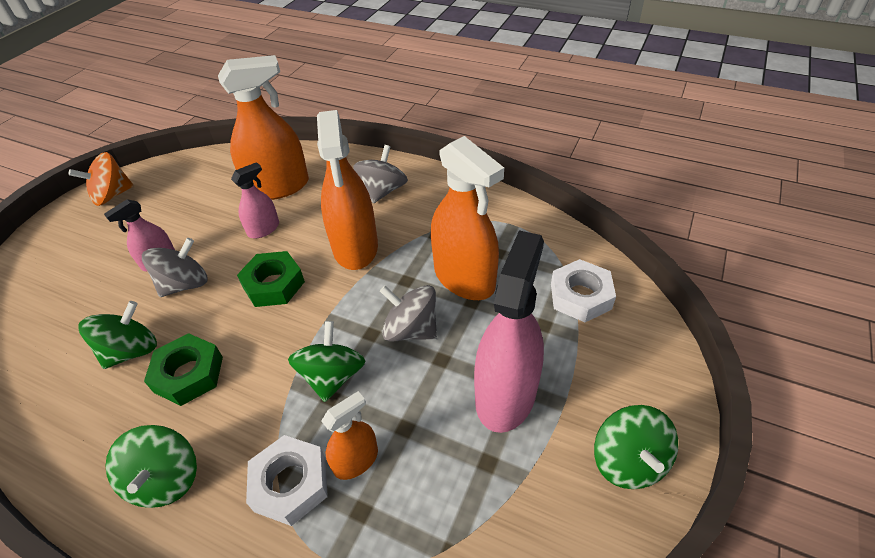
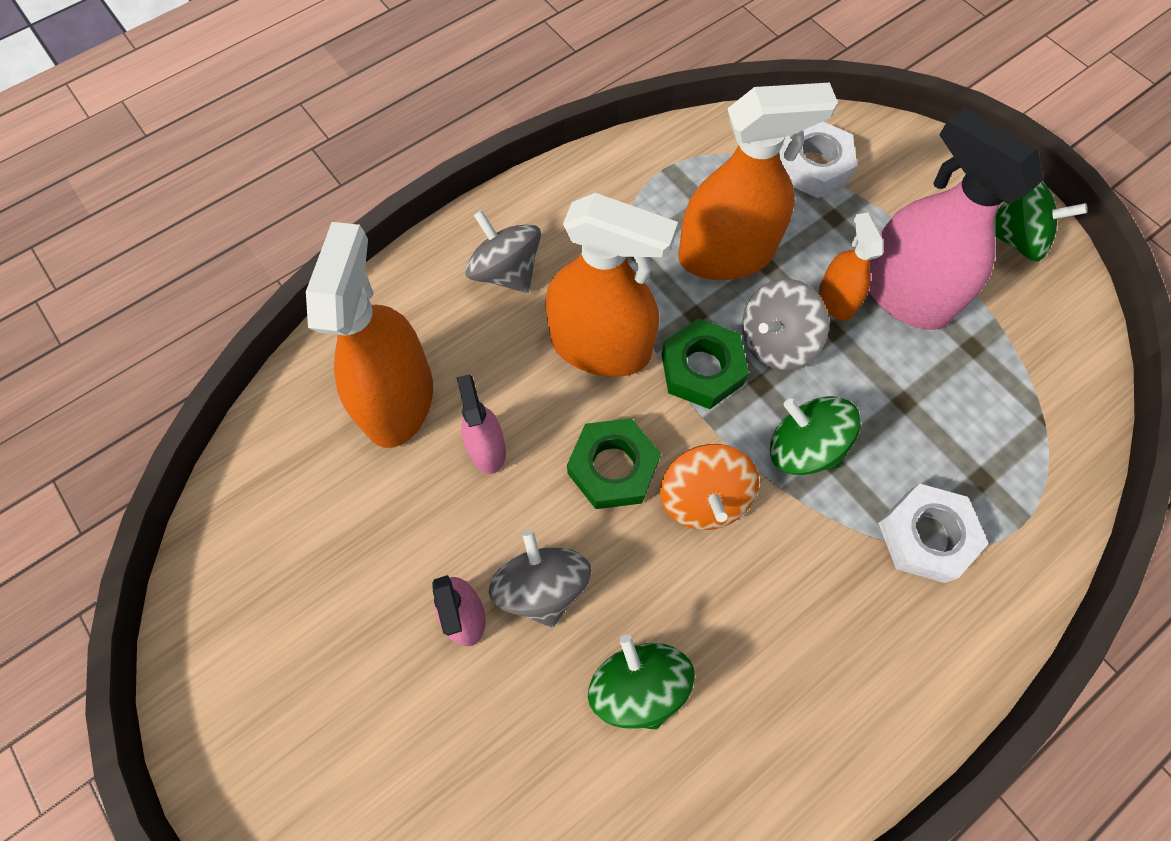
camera: 65 degrees left, 20 degrees up
orange spinning top [69,152,134,206] -> orange spinning top moved to [660,444,759,530]
green spinning top [105,425,197,508] -> none
green nut [144,333,223,406] -> green nut moved to [661,318,749,409]
orange spray bottle [322,391,378,480] -> orange spray bottle moved to [819,212,883,321]

